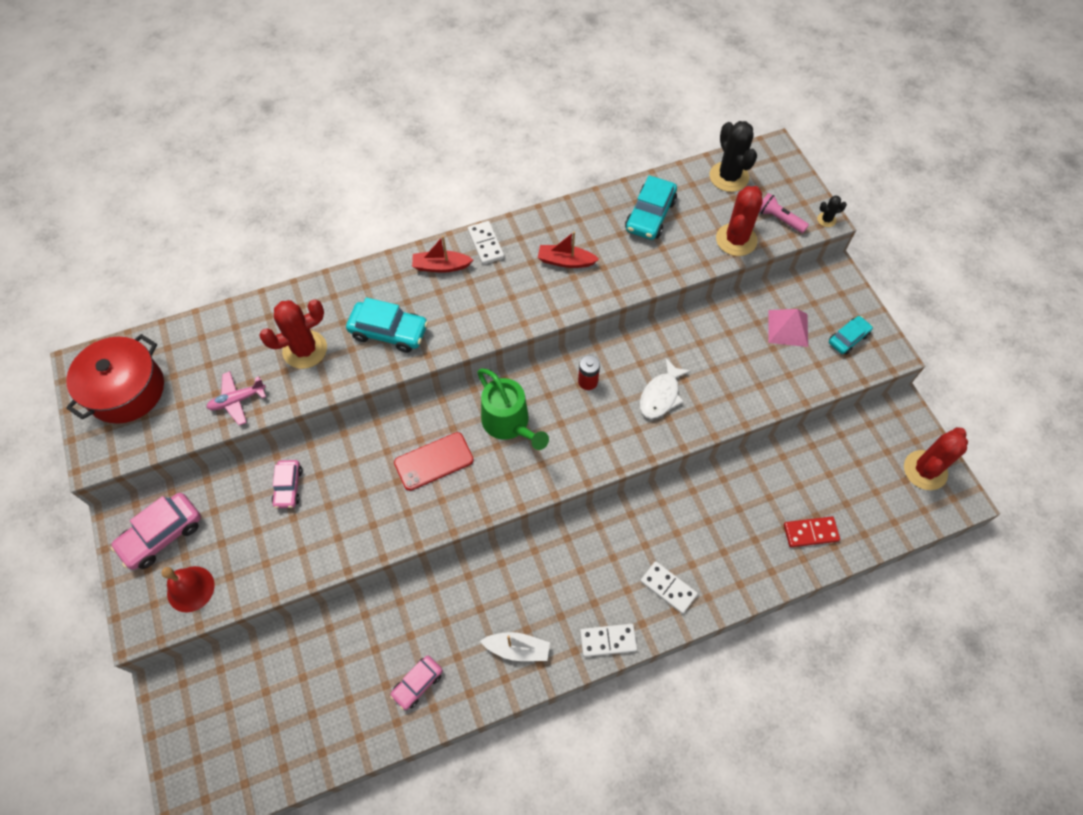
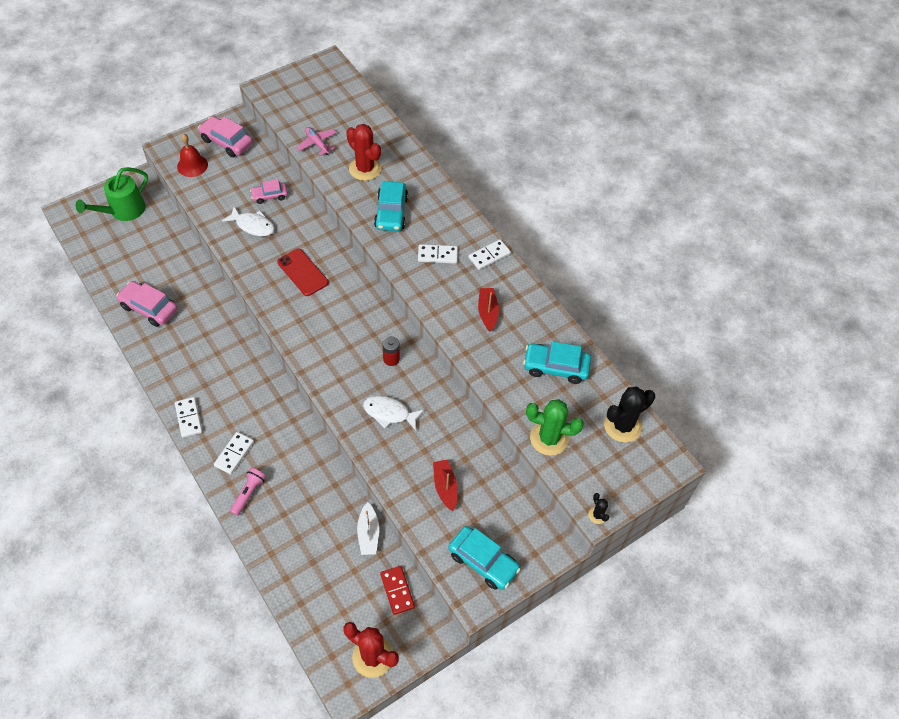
camera: 75 degrees right, 5 degrees down
red pot [66,334,164,424] -> none
pink car [390,656,443,710] -> pink car [117,281,178,327], size x1.60
red boat [412,236,473,273] -> red boat moved to [433,460,458,511]
green watering can [477,368,549,450] -> green watering can moved to [76,167,148,221]
white boat [480,632,550,661] -> white boat moved to [357,502,379,555]
red cactus [716,186,763,256] -> green cactus [526,399,584,456]
pink flashlight [759,193,809,233] -> pink flashlight moved to [230,468,266,516]
pink pyramid [768,309,808,347] -> none
red domino [784,516,840,547] -> red domino moved to [380,566,415,615]
turquoise car [829,316,873,355] -> turquoise car [448,526,521,590], size x1.60
none -> white fish [222,206,274,236]
none -> white domino [418,244,458,264]

